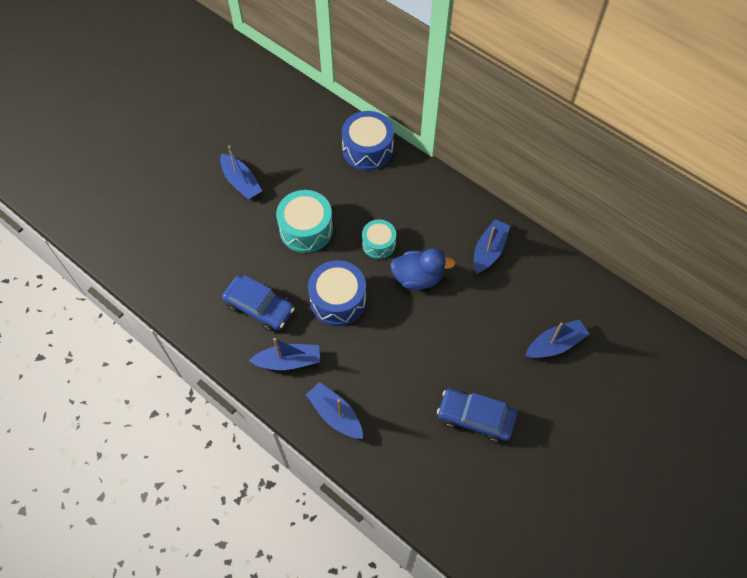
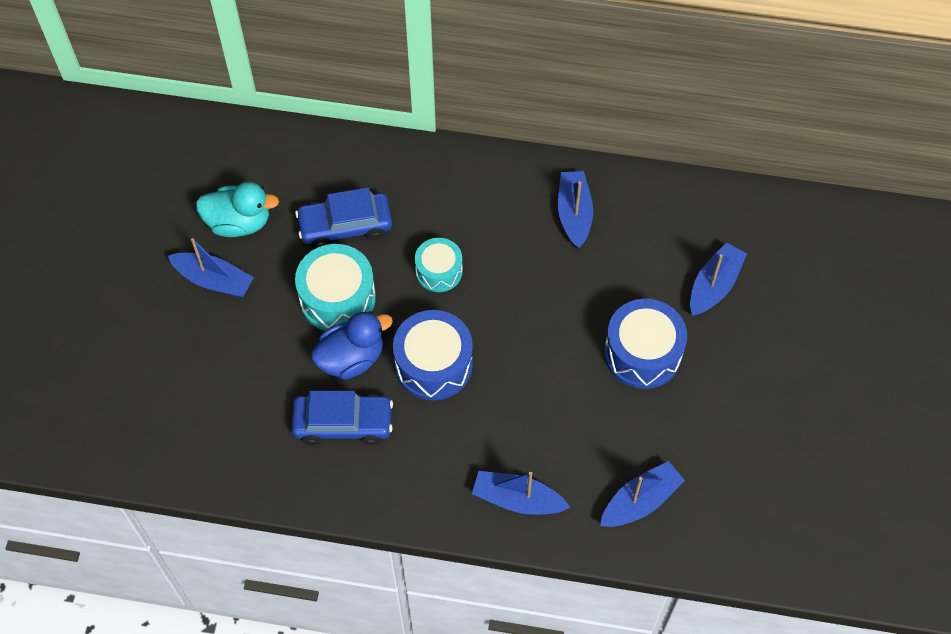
camera: 30 degrees left, 0 degrees up
blue boat [249,338,320,370] -> blue boat moved to [600,461,685,527]
blue drum [342,111,394,171] -> blue drum moved to [604,299,687,389]
blue duck [390,248,455,290] -> blue duck moved to [311,311,393,380]
blue car [437,389,517,443] -> blue car moved to [295,188,392,249]
none -> turquoise duck [196,182,279,237]

